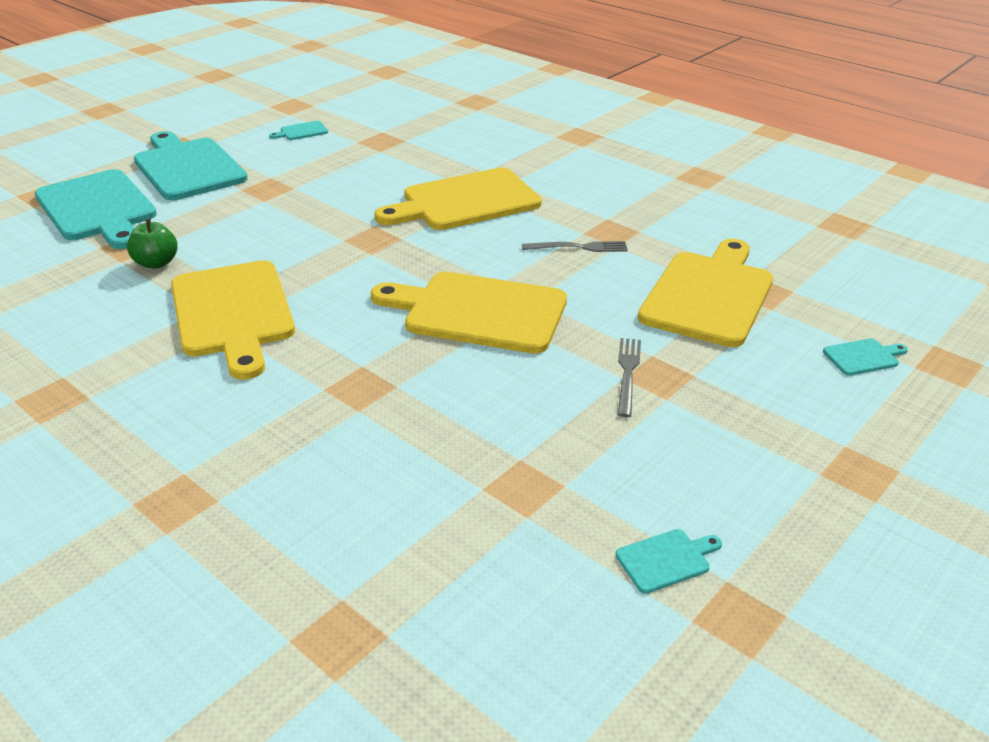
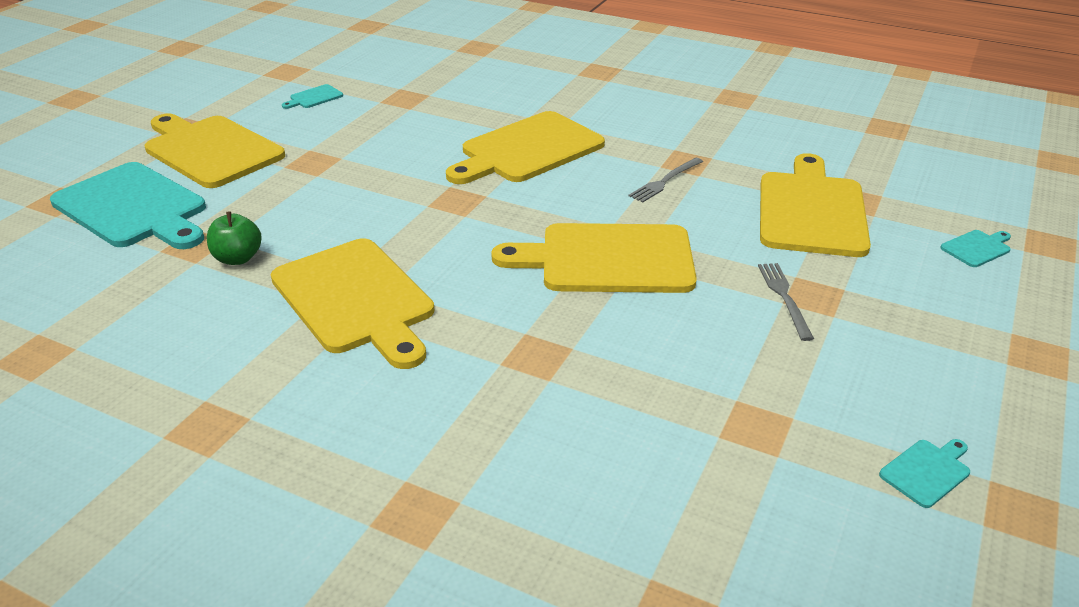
camera: 15 degrees left, 0 degrees up
turquoise cutting board [134,131,248,200] -> yellow cutting board [145,113,285,188]
grey fork [522,241,628,252] -> grey fork turned 150 degrees clockwise [629,157,703,203]

